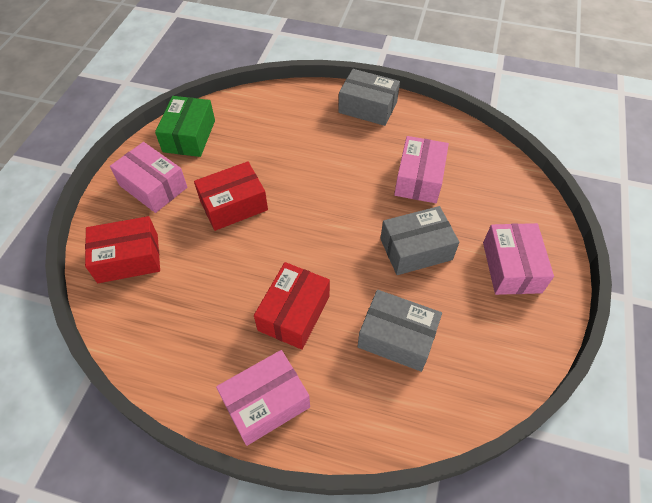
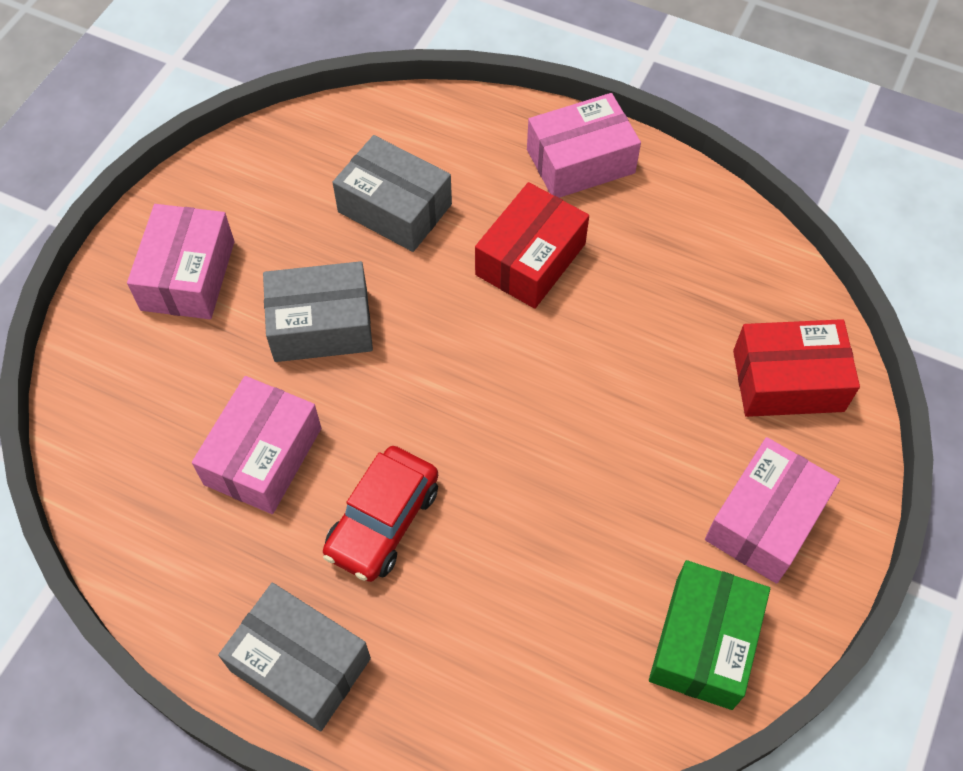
camera: 170 degrees left, 5 degrees up
pink box [110,142,187,213] -> pink box turned 75 degrees clockwise [705,437,840,584]
red box [194,161,268,231] -> none
none -> red car [323,446,438,582]

